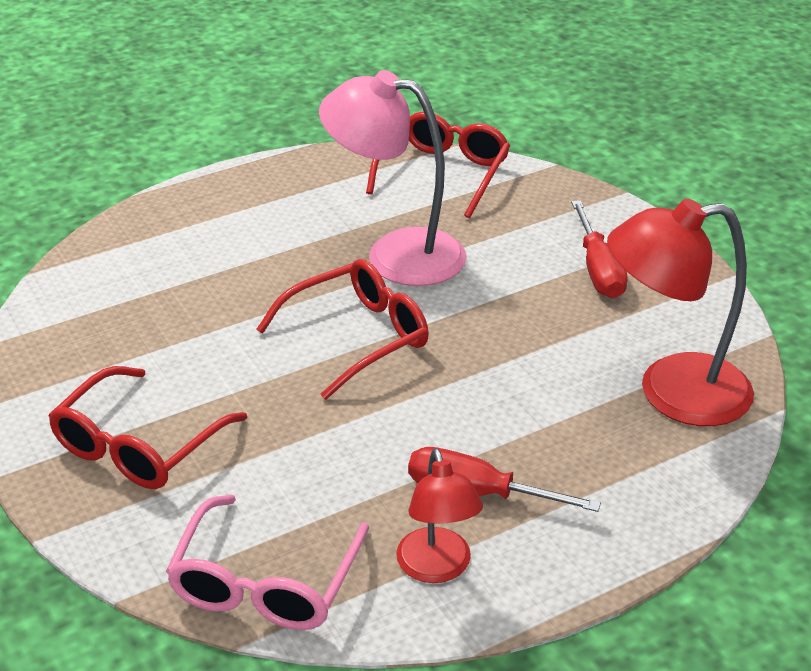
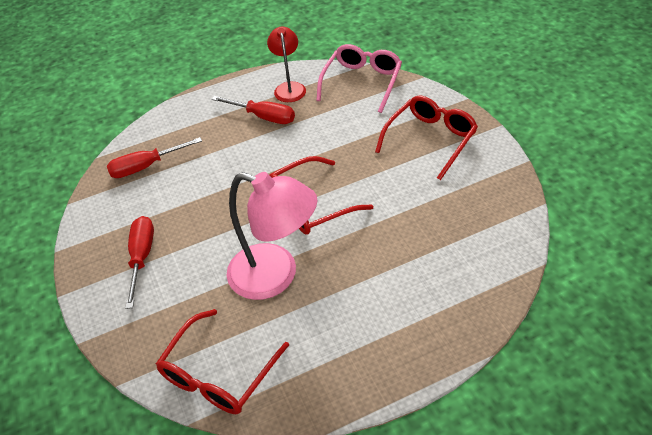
camera: 170 degrees left, 10 degrees up
red lamp [607,198,754,426] -> red screwdriver [107,137,202,178]

